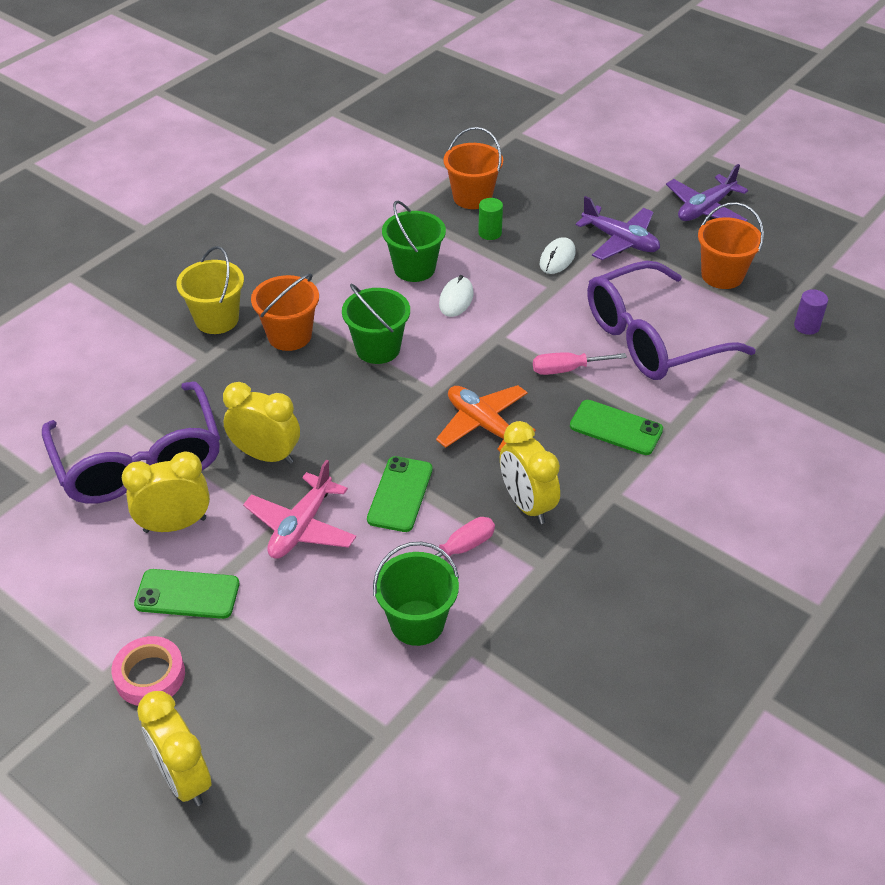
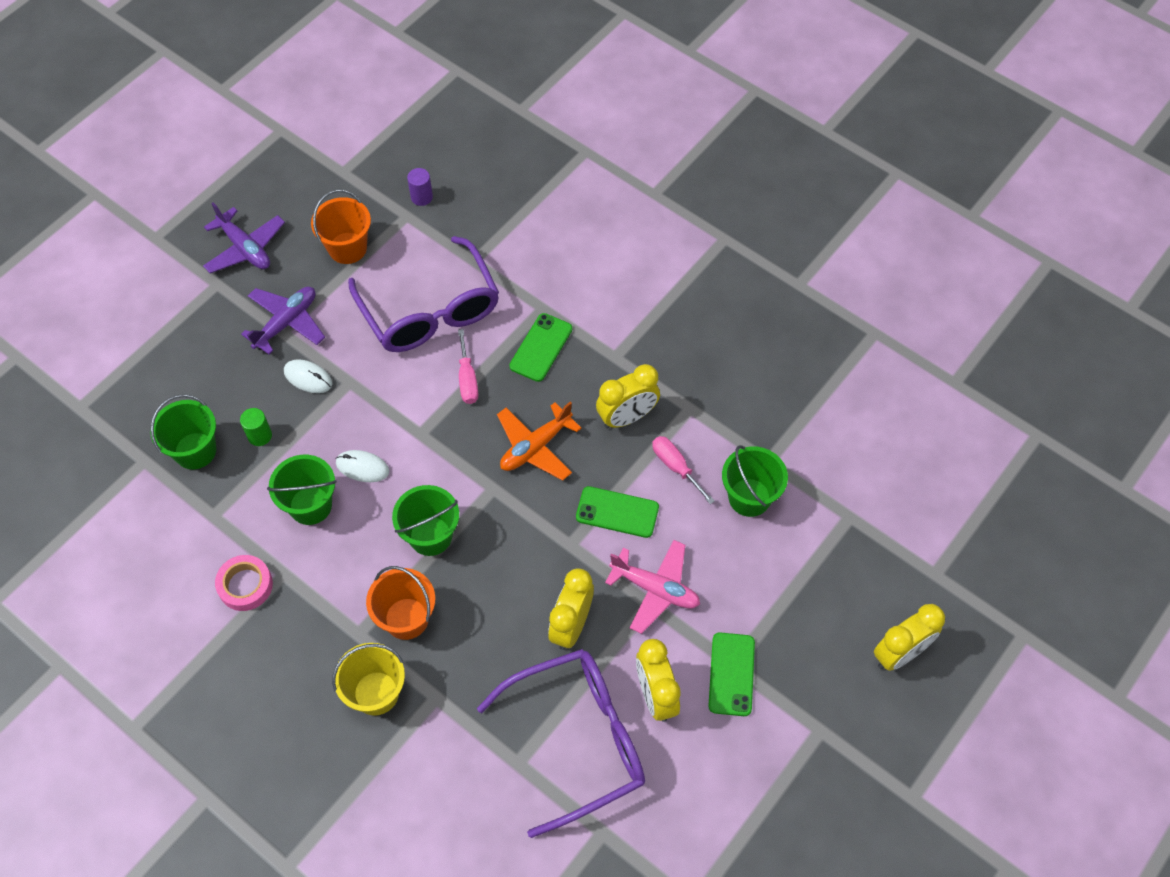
camera: 90 degrees left, 15 degrees up
pink tape [111,636,185,706] -> pink tape moved to [215,555,273,611]
orange bucket [443,127,503,209] -> green bucket [150,394,216,470]

